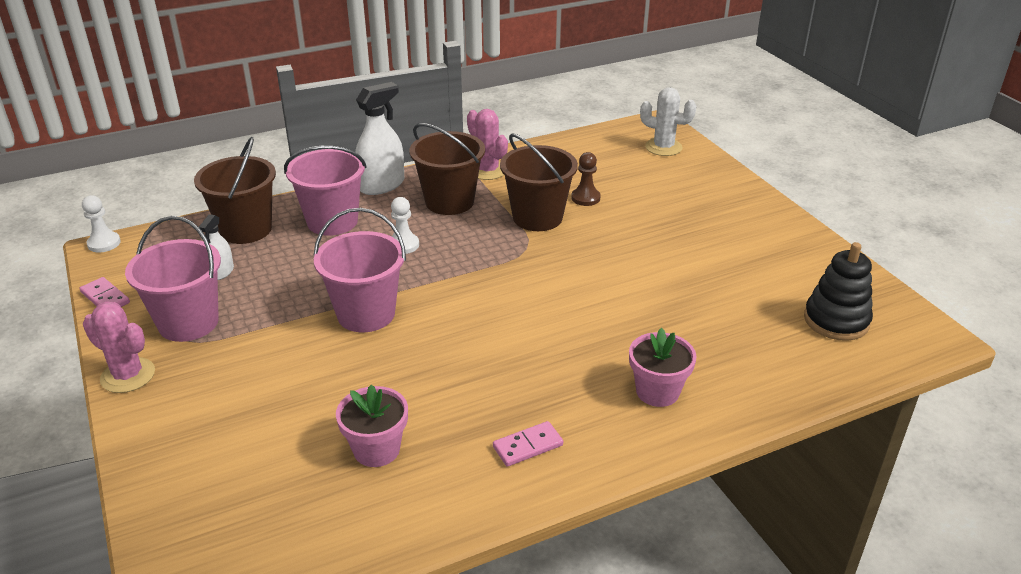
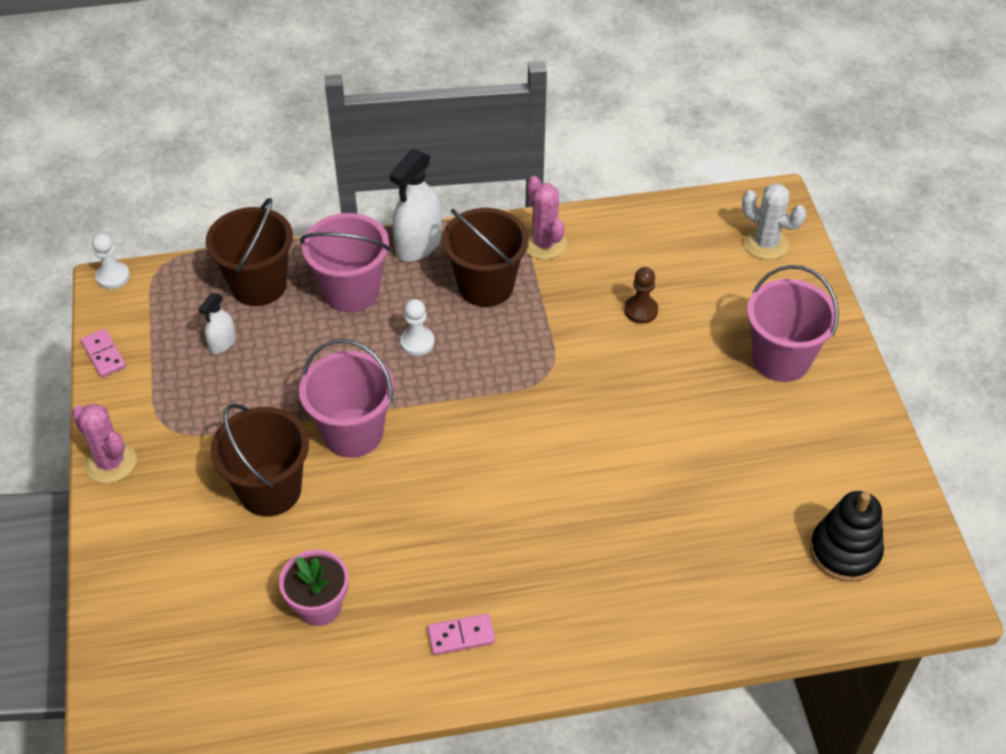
camera: 15 degrees right, 15 degrees up
pink bucket [125,216,221,342] -> pink bucket moved to [747,265,839,382]
white spray bottle [355,82,404,195] -> white spray bottle turned 150 degrees clockwise [389,149,441,262]
brown bucket [500,133,578,231] -> brown bucket moved to [210,404,309,517]
pink flower pot [629,328,697,407] -> none

